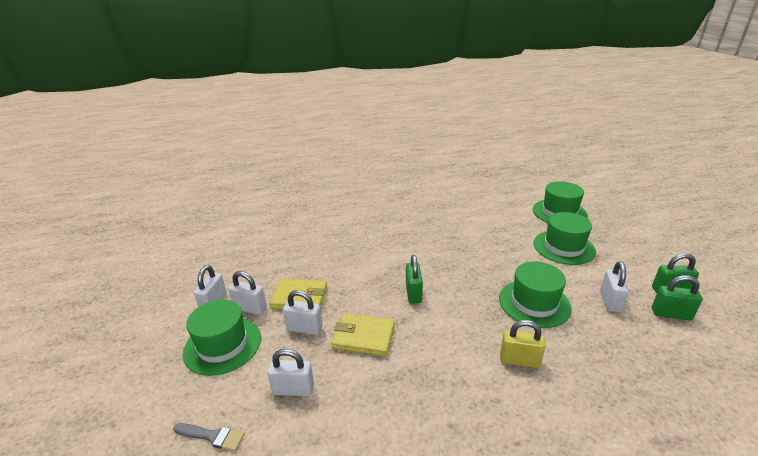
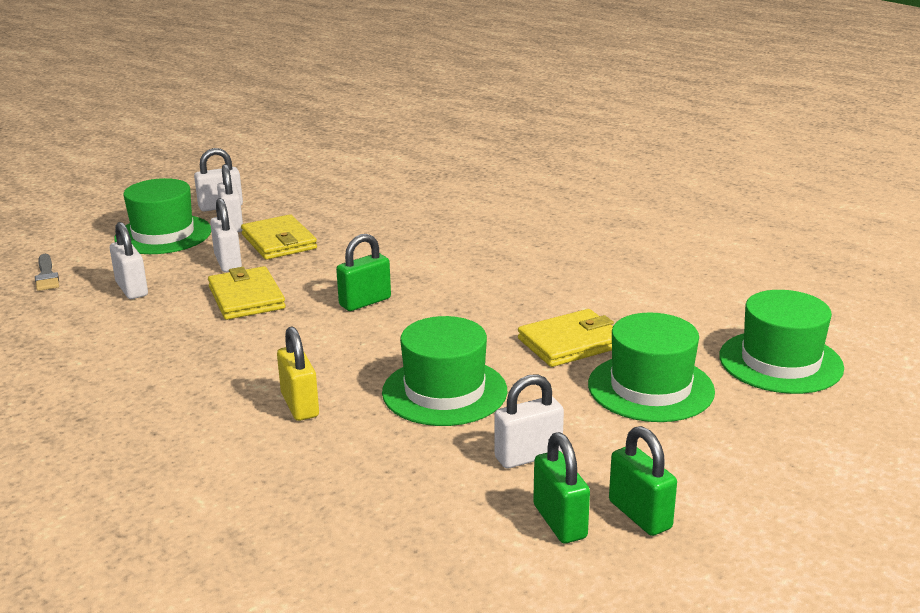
camera: 55 degrees right, 5 degrees down
none -> yellow wallet [518,309,614,367]

